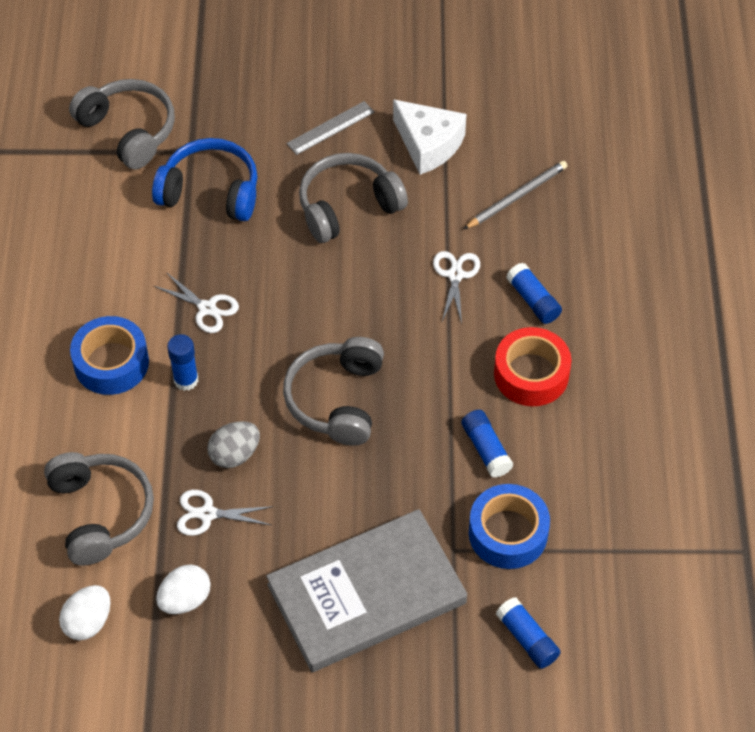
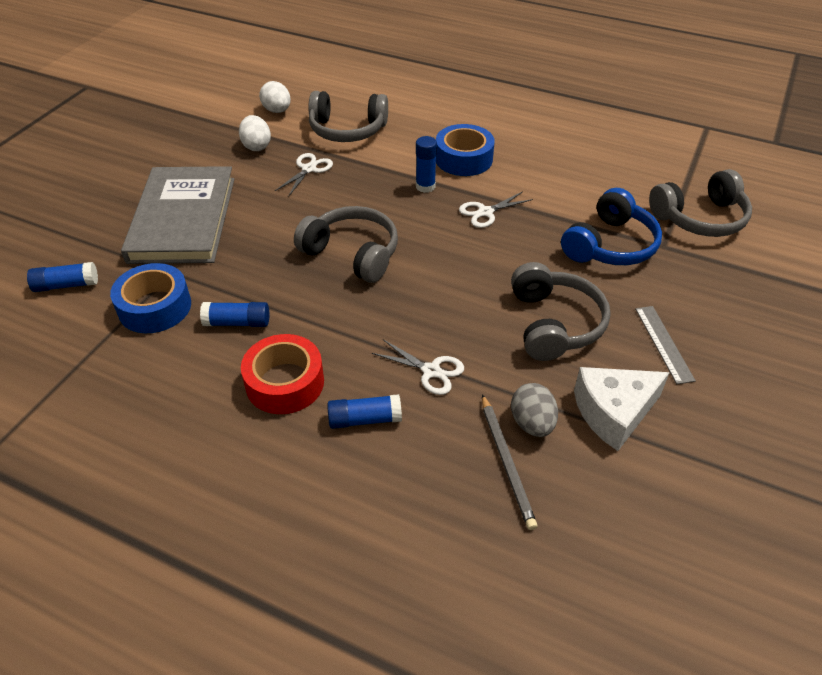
camera: 115 degrees right, 10 degrees down
grey egg [207,421,260,468] -> grey egg moved to [511,383,558,437]

